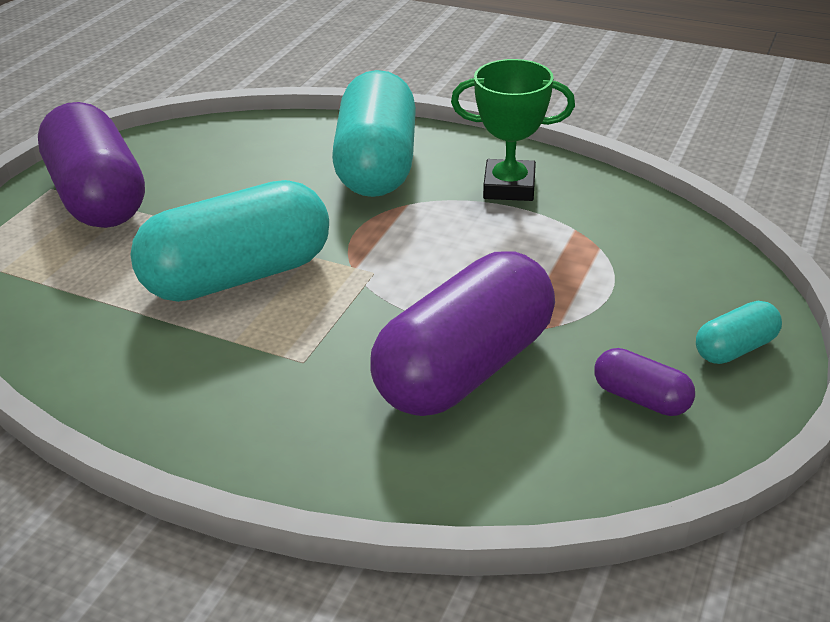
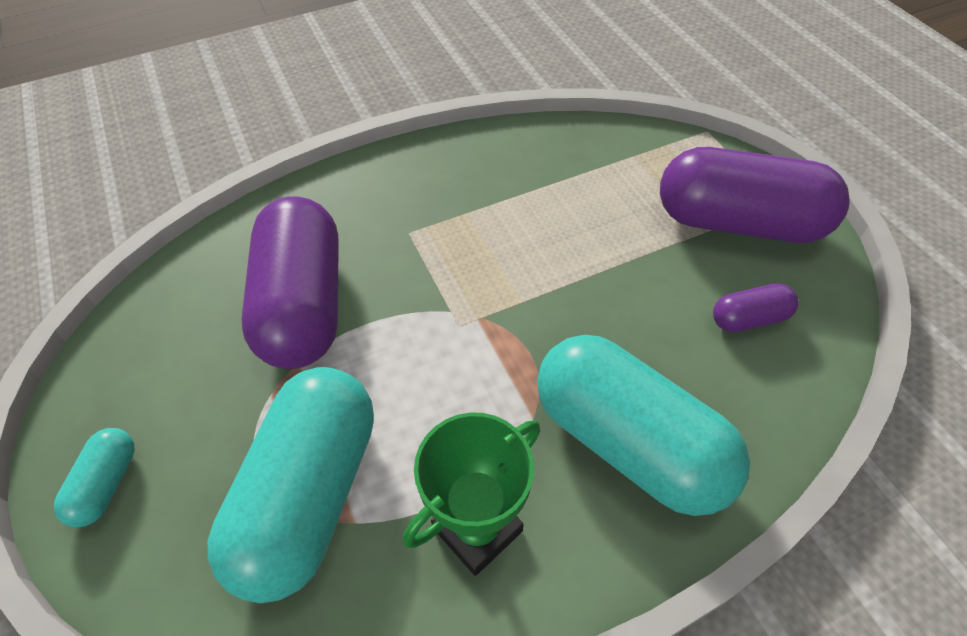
camera: 130 degrees right, 15 degrees up
turquoise capsule [130,180,329,302] -> turquoise capsule moved to [208,367,374,603]
purple capsule [594,348,695,416] -> purple capsule moved to [713,283,799,333]

